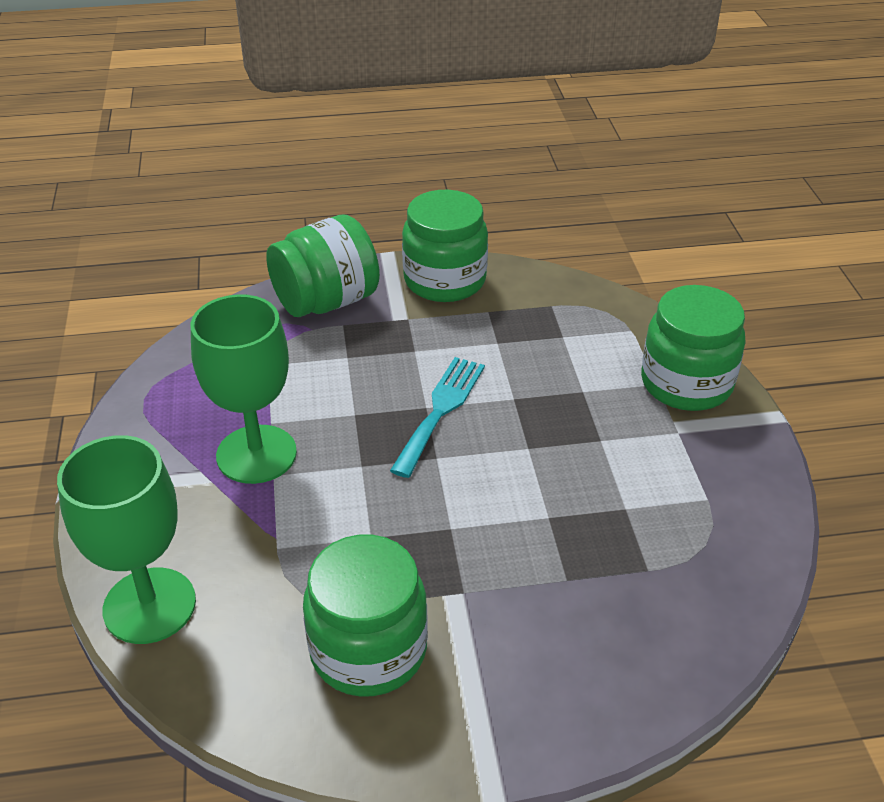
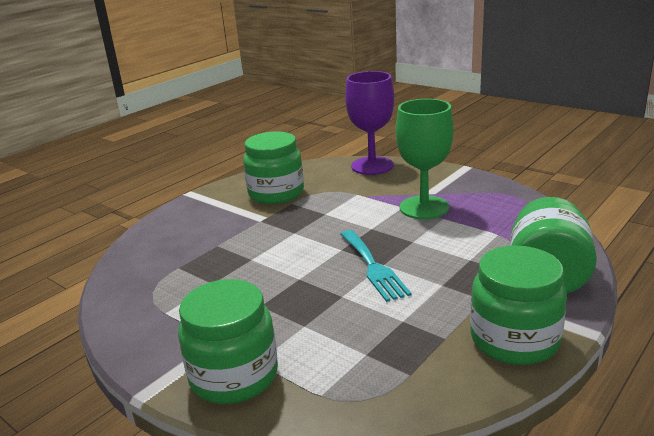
camera: 140 degrees right, 15 degrees down
green goblet [57,435,196,644] -> purple goblet [345,71,394,175]

